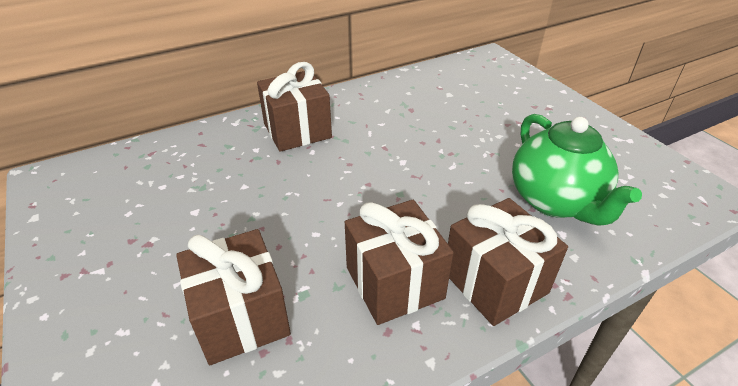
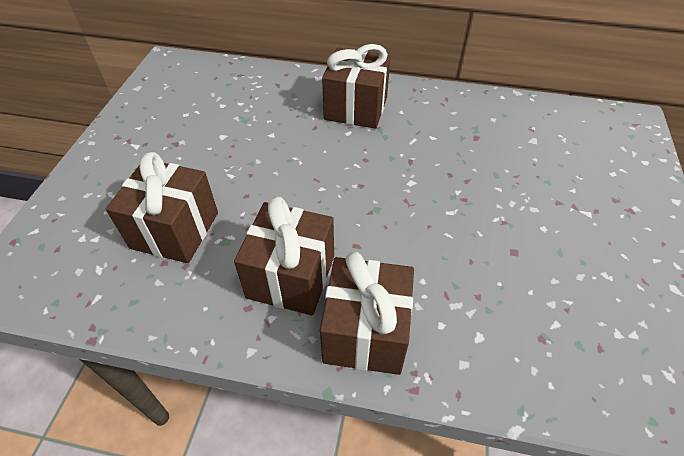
camera: 40 degrees right, 10 degrees up
green teapot [512,114,642,226] -> none

